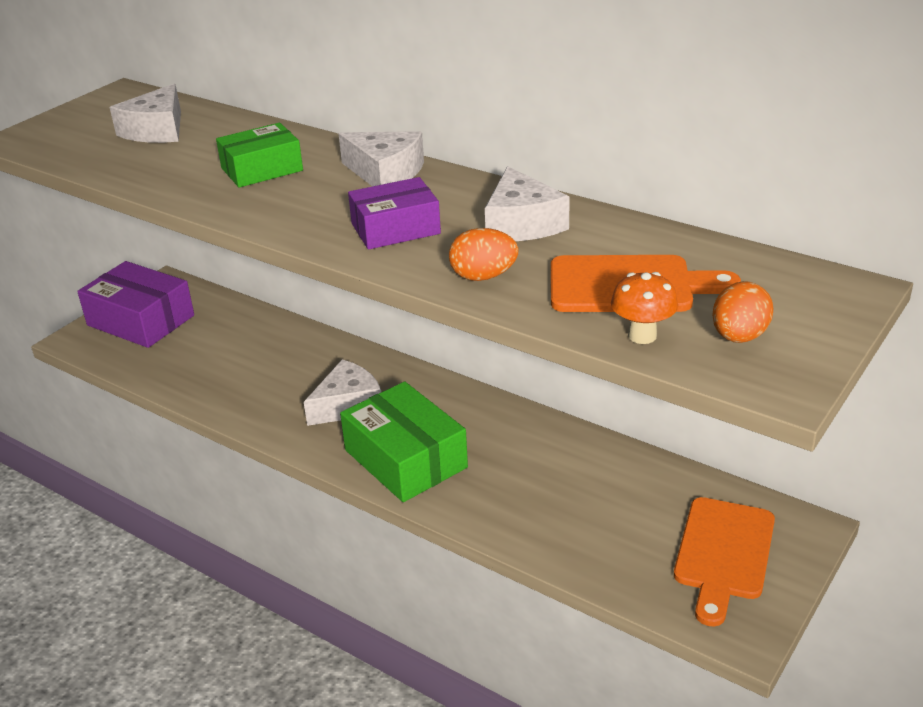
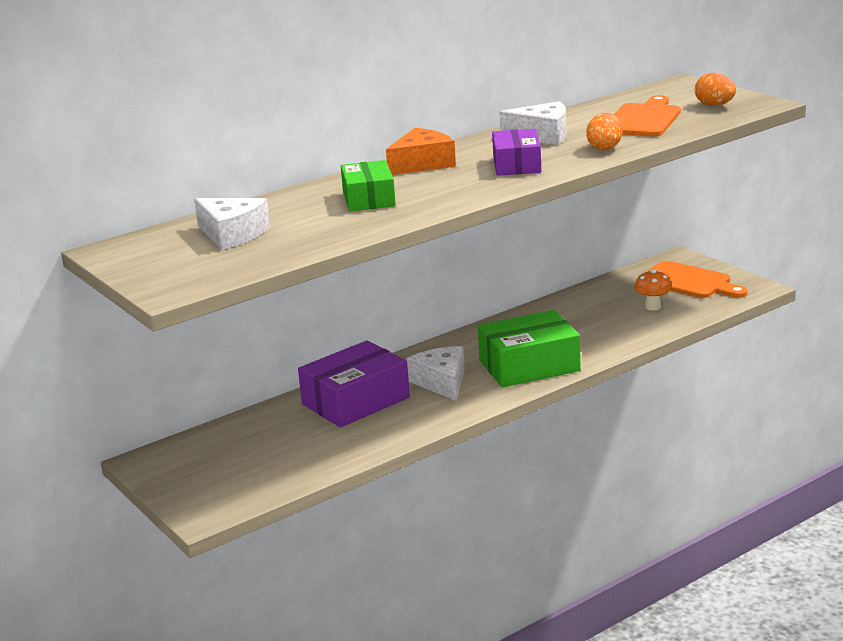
camera: 70 degrees left, 10 degrees down
purple box [77,261,194,348] -> purple box moved to [298,340,410,427]
white cheese [338,131,424,187] -> orange cheese [386,128,456,175]
orange mushroom [611,272,678,344] -> orange mushroom moved to [635,269,672,310]

